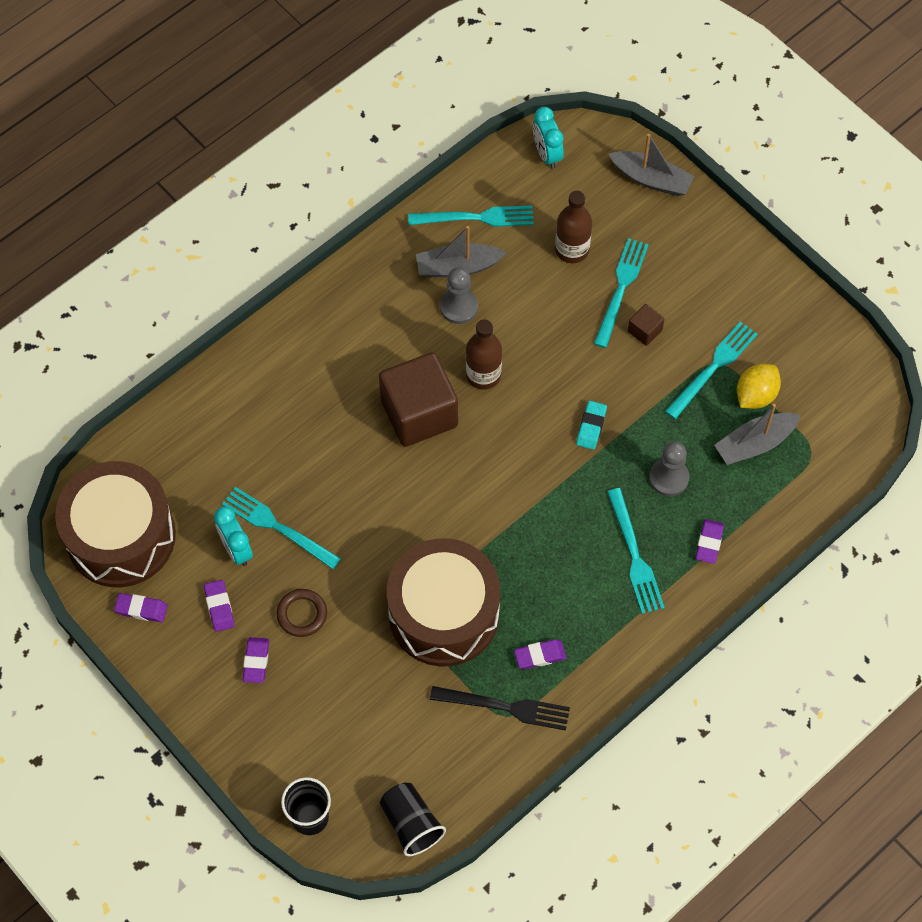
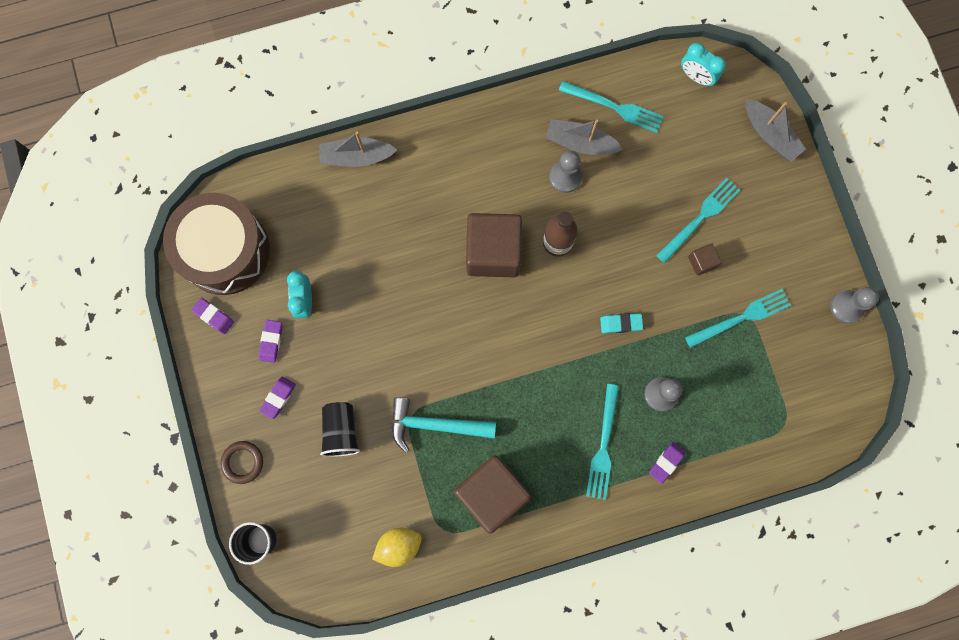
camera: 25 degrees right, 15 degrees up
turquoise fork [222,487,341,569] -> none
brown ring [276,589,327,637] -> brown ring moved to [221,441,263,484]
black cup [380,783,446,856] -> black cup moved to [320,402,360,457]
brown drum [387,538,500,666] -> turquoise hammer [392,397,496,453]
black fork [430,686,570,731] -> none
purple eraser [514,639,566,669] -> brown cube [454,455,531,534]
turquoise clock [533,107,564,169] -> turquoise clock turned 60 degrees counterclockwise [681,43,726,86]
brown bottle [555,191,592,263] -> none
turquoise eraser [576,401,607,450] -> turquoise eraser turned 45 degrees clockwise [600,313,643,333]
grey boat [714,404,801,465] -> grey boat moved to [319,132,397,167]
yellow lemon [737,364,781,409] -> yellow lemon moved to [372,528,422,567]
none -> grey pawn [830,287,879,323]

